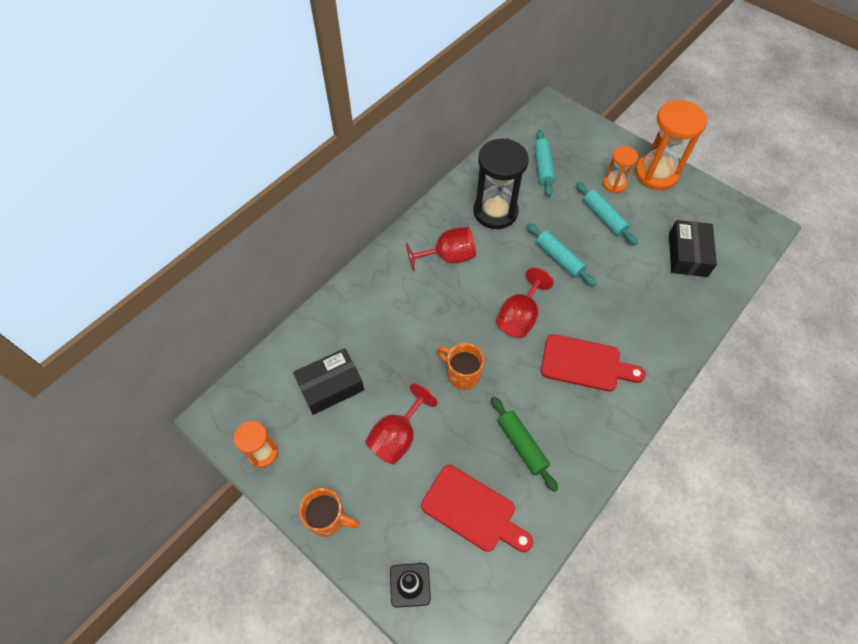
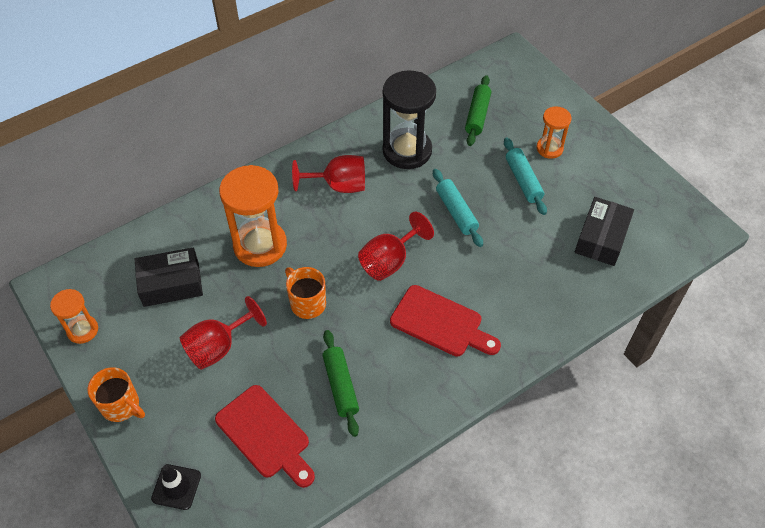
camera: 15 degrees right, 5 degrees down
turquoise rolling pin [534,130,555,196] -> green rolling pin [465,75,491,146]
orange hourglass [635,100,707,190] -> orange hourglass moved to [219,165,287,267]

